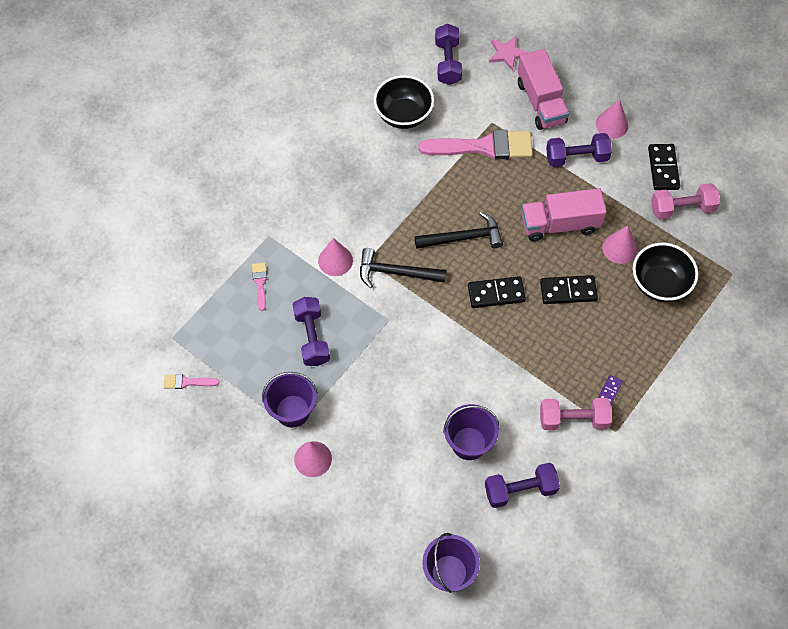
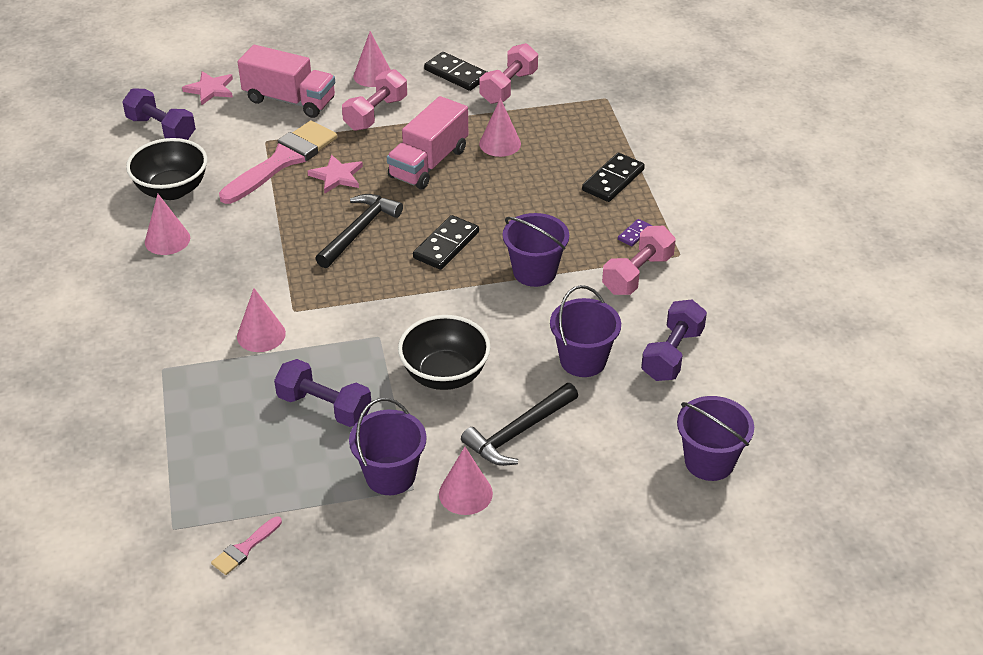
camera: 50 degrees left, 20 degrees down
pink brush [252,263,267,311] -> none
black hammer [360,248,447,288] -> black hammer moved to [461,383,578,466]
black domino [540,275,598,304] -> black domino moved to [582,153,645,202]
purple dumbbell [546,133,612,167] -> pink dumbbell [342,69,407,131]
purple domino [598,375,623,405] -> purple domino turned 60 degrees clockwise [618,219,652,246]
black bowl [633,243,698,302] -> black bowl moved to [398,315,491,390]
none -> pink cone [145,194,190,255]
none -> pink star [307,155,363,194]
none -> purple bucket [503,213,569,287]

